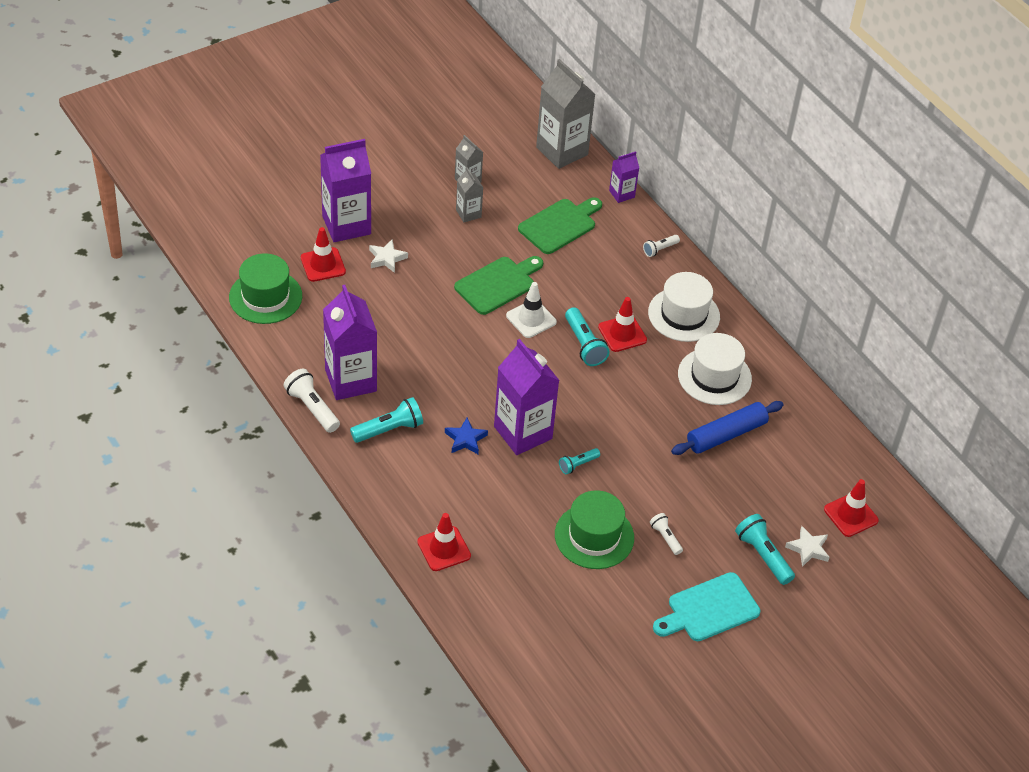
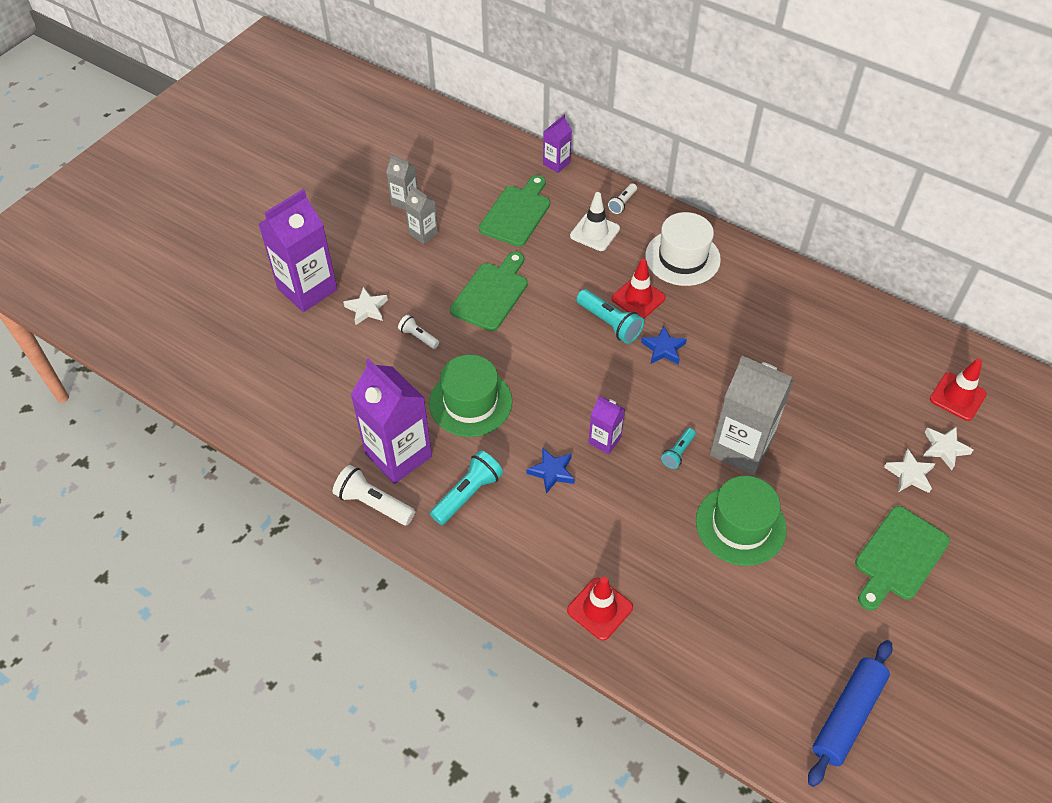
camera: 20 degrees left, 5 degrees up
green hat [229,253,302,324] -> green hat moved to [429,354,512,437]
red traffic cone [301,227,346,282] -> none
purple carton [494,339,560,455] -> purple carton [588,396,625,454], size x0.50
white traffic cone [506,282,557,338] -> white traffic cone moved to [570,192,620,251]
grey carton [536,59,596,169] -> grey carton moved to [710,356,794,475]
white flashlight [650,513,683,555] -> white flashlight moved to [398,315,439,349]
turquoise cutting board [653,572,760,641] -> green cutting board [855,506,950,610]
blue rolling pin [671,401,784,455] -> blue rolling pin moved to [808,640,893,787]
white hat [678,333,752,405] -> none
turquoise flashlight [735,514,795,585] -> white star [884,448,935,493]
none -> blue star [641,326,687,365]

